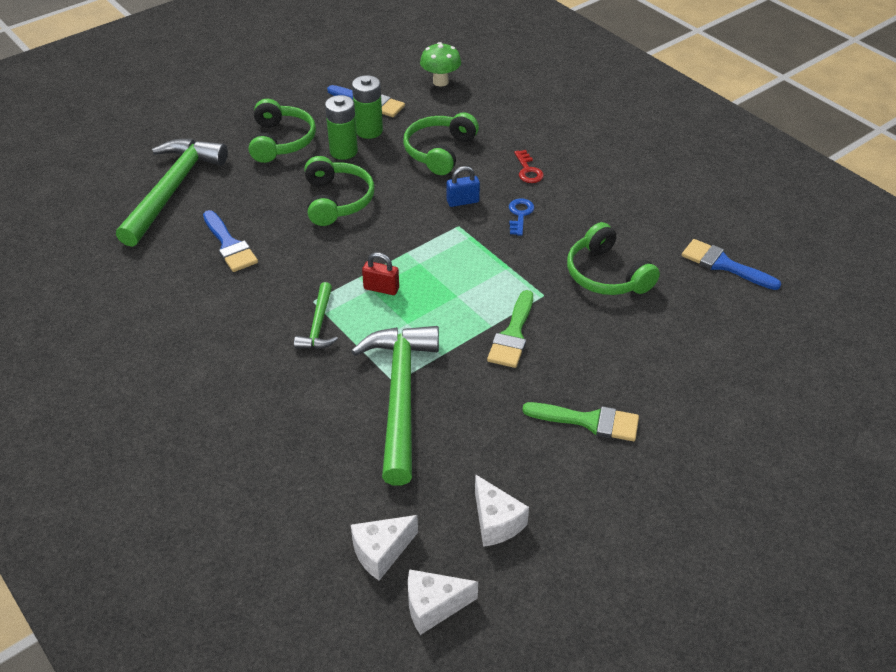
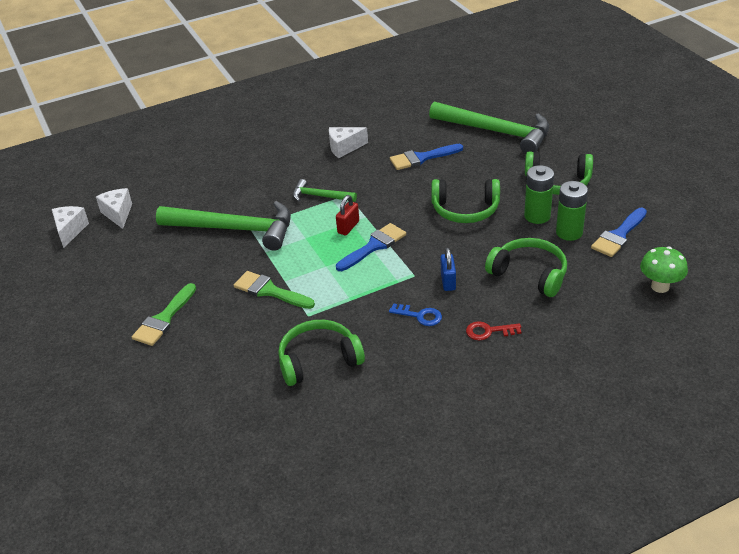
camera: 105 degrees right, 5 degrees down
white cheese [475,474,529,547] -> white cheese moved to [329,127,368,158]
blue brush [682,239,781,290] -> blue brush moved to [336,223,406,271]

